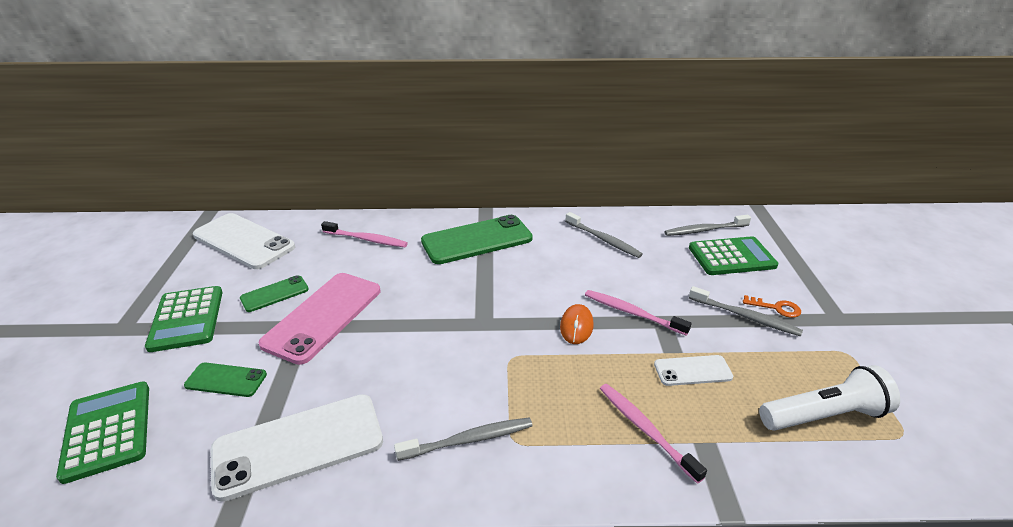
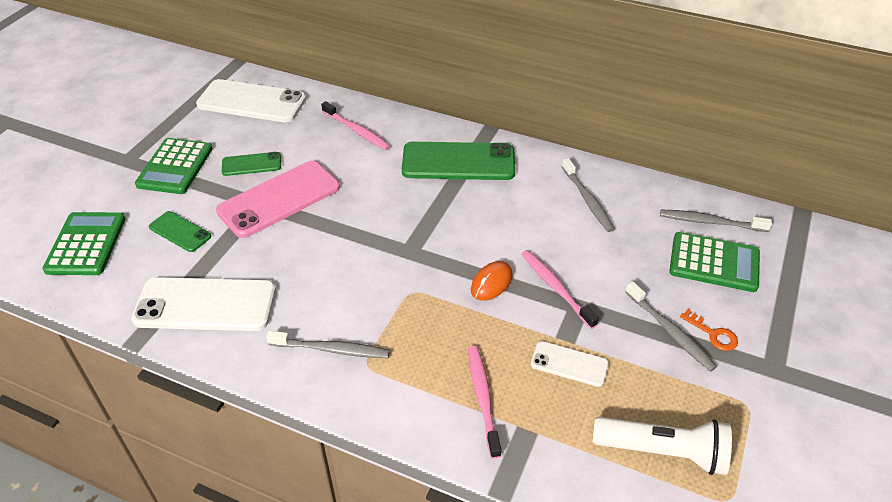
camera: 25 degrees right, 10 degrees up
white phone [193,213,295,269] -> white phone turned 45 degrees counterclockwise [196,79,306,123]

